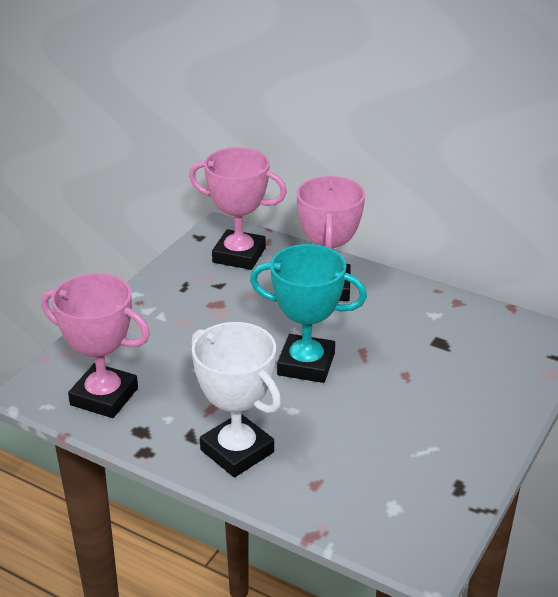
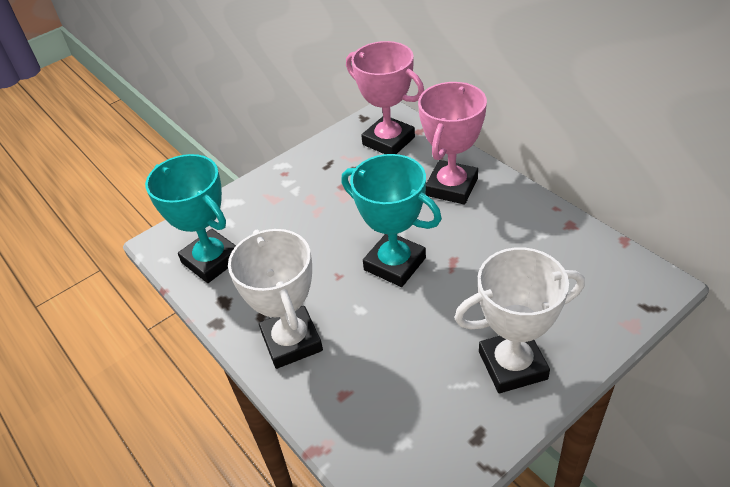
camera: 25 degrees right, 10 degrees up
pink trophy [41,273,150,418] -> turquoise trophy [145,154,236,283]
none -> white trophy [454,247,585,393]

